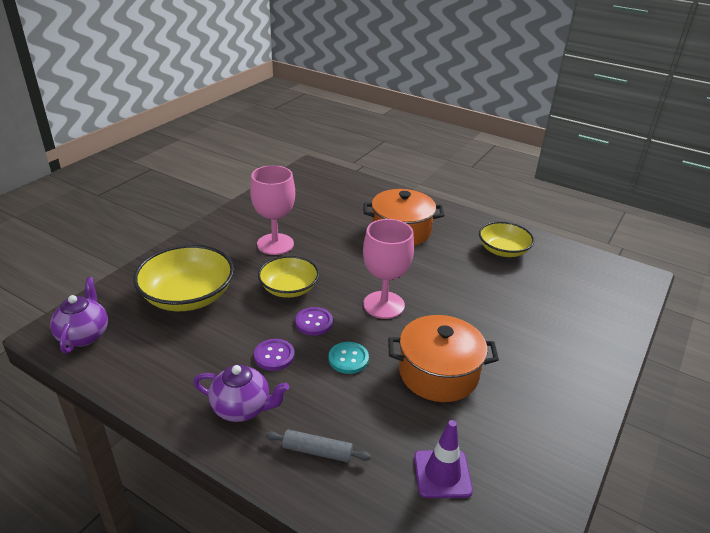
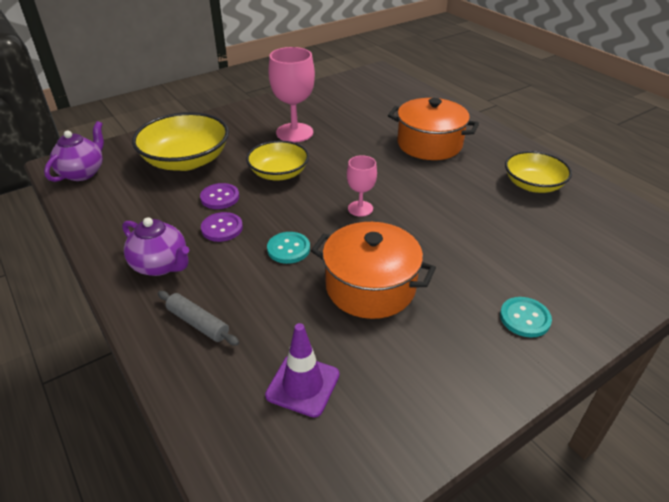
camera: 25 degrees right, 5 degrees up
purple button [295,307,333,336] -> purple button moved to [200,183,239,209]
pink goblet [363,219,414,319] -> pink goblet [347,155,377,217], size x0.56
none -> turquoise button [500,297,552,338]

